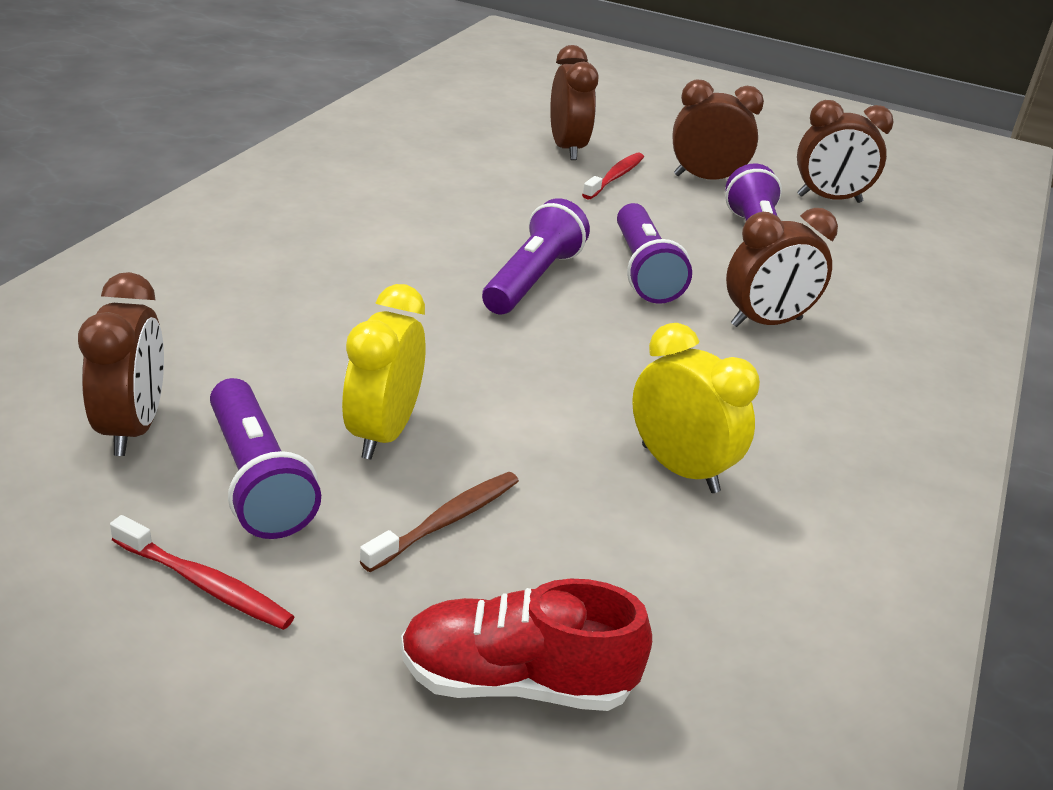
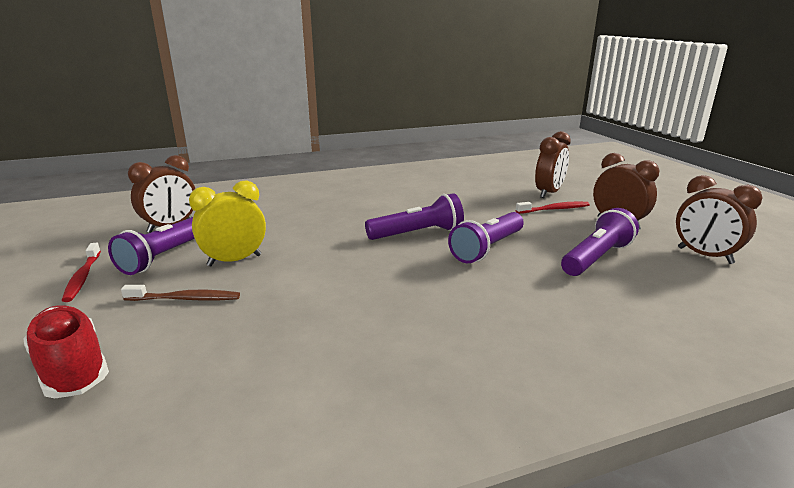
camera: 50 degrees right, 10 degrees down
yellow clock [632,323,760,493] -> none
brown clock [726,208,838,327] -> none

